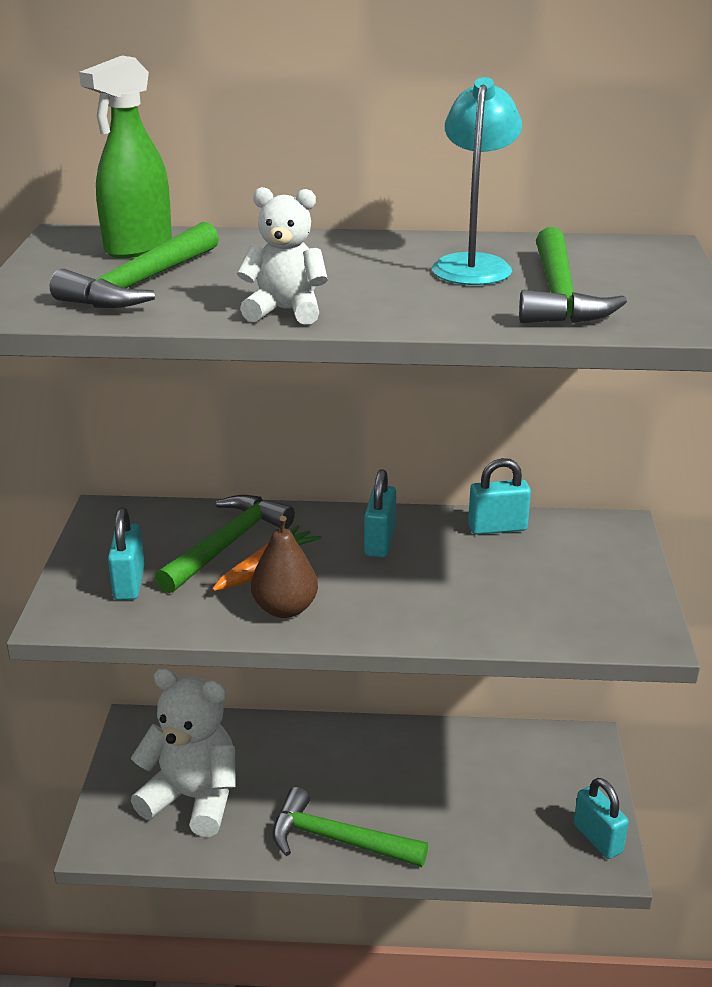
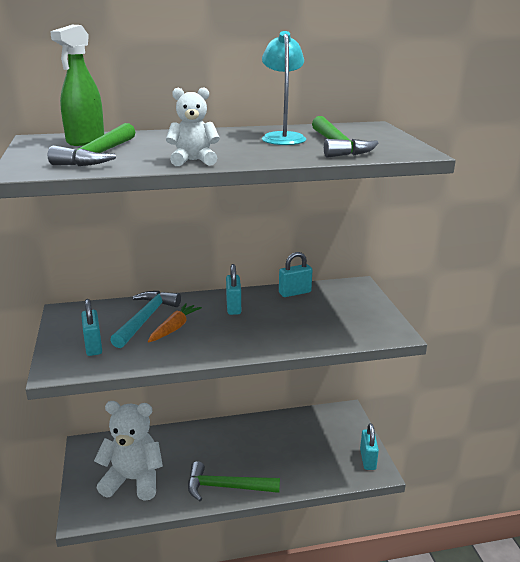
camera: 15 degrees left, 5 degrees down
green hammer [155,495,295,593] -> turquoise hammer [110,291,181,348]
brown pear [251,516,318,618] -> none
turquoise padlock [574,778,629,859] -> turquoise padlock turned 45 degrees clockwise [360,423,379,470]

